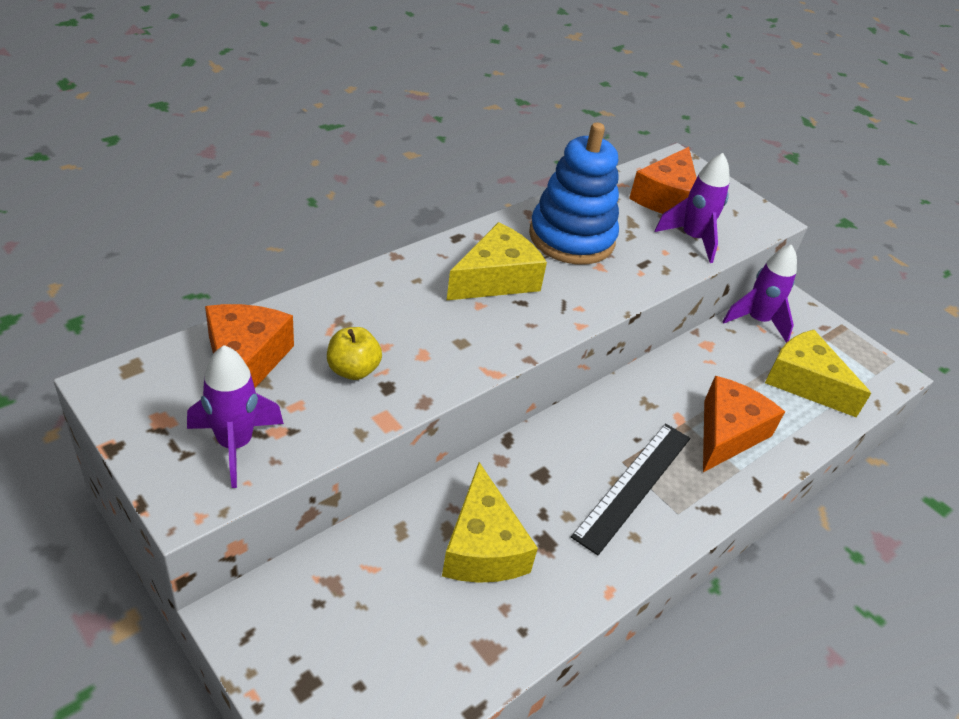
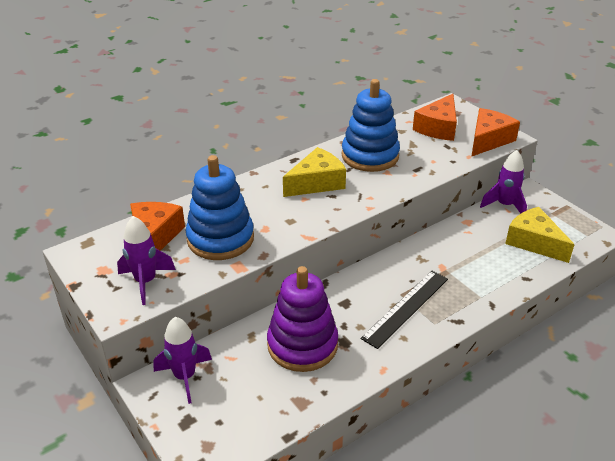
camera: 10 degrees right, 5 degrees down
yellow apple [327,327,382,380] -> blue stacking toy [186,155,254,260]
yellow cheese [442,462,538,583] -> purple stacking toy [267,266,338,372]
purple rocket [655,153,730,263] -> purple rocket moved to [153,317,212,404]
orange cheese [703,376,785,472] -> orange cheese moved to [471,108,520,157]

